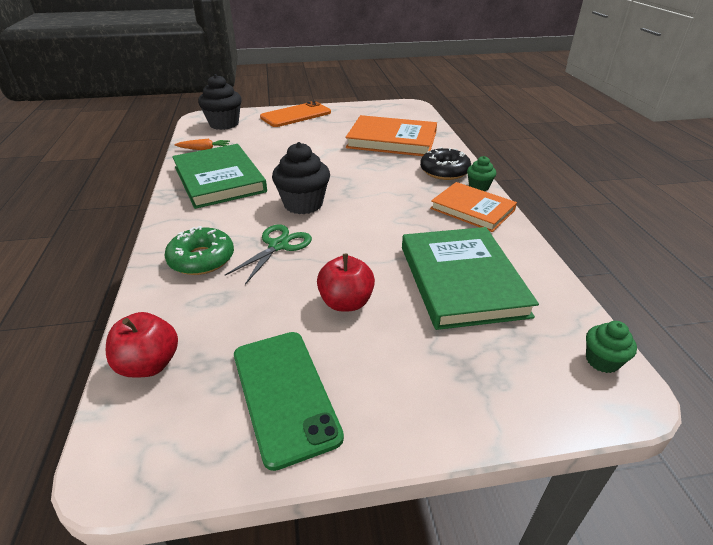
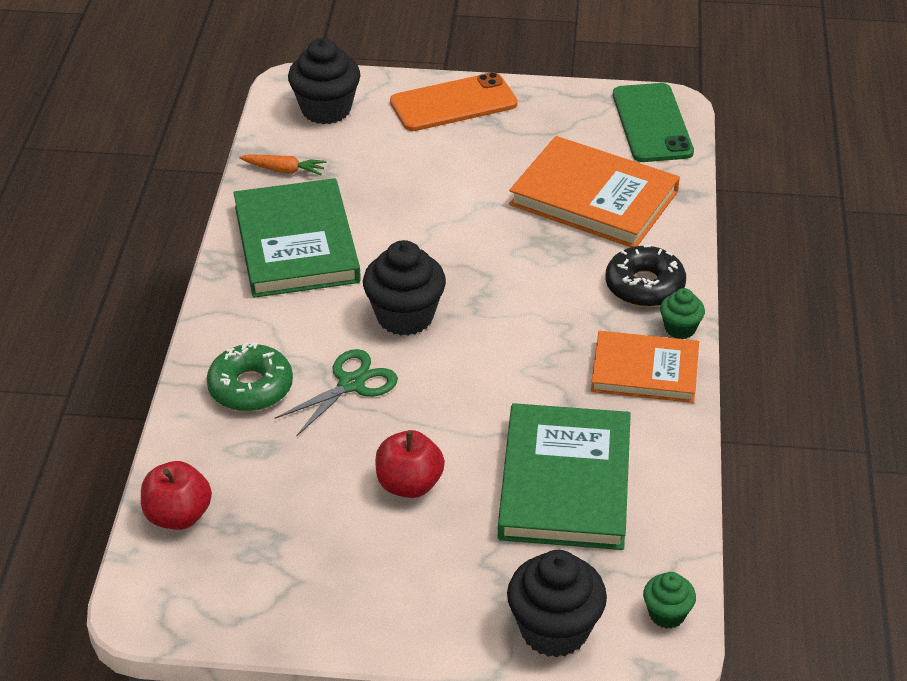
camera: 15 degrees right, 5 degrees up
green phone [234,332,344,471] -> green phone moved to [613,83,694,162]
orange book [430,182,517,232] -> orange book turned 45 degrees counterclockwise [591,331,699,403]
none -> black cupcake [507,550,607,657]

